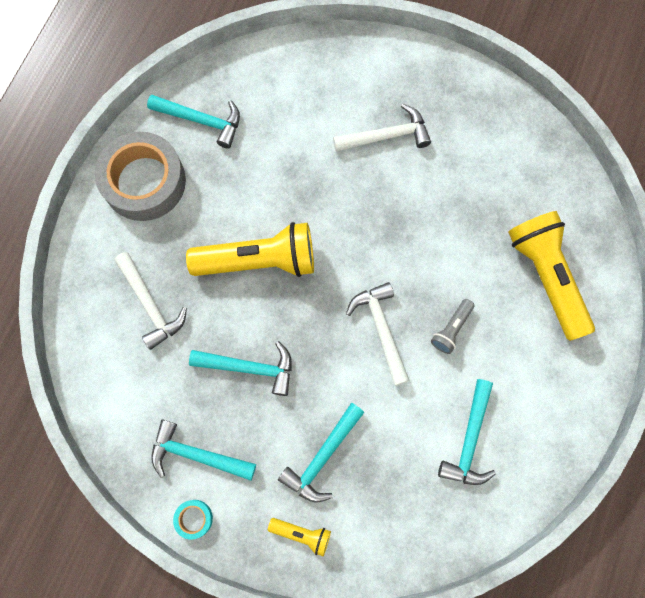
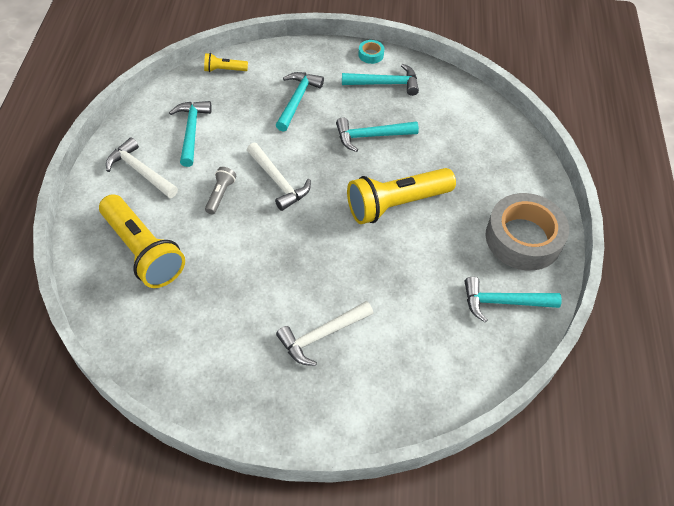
camera: 160 degrees right, 20 degrees down
white hammer [114,252,187,350] -> white hammer moved to [106,138,178,198]
yellow flashlight [268,518,331,556] -> yellow flashlight moved to [204,53,248,72]

